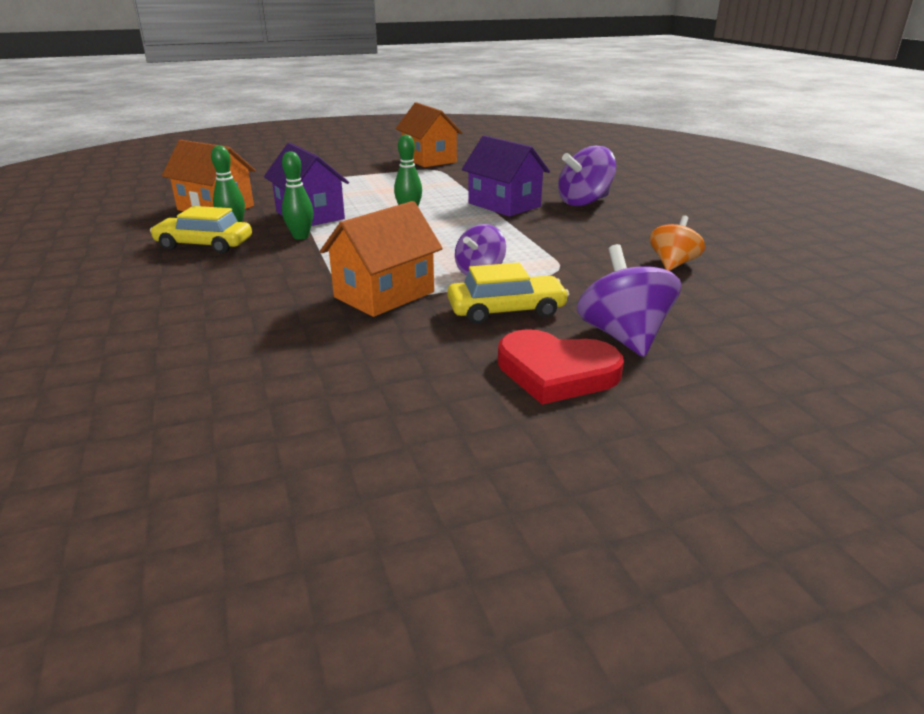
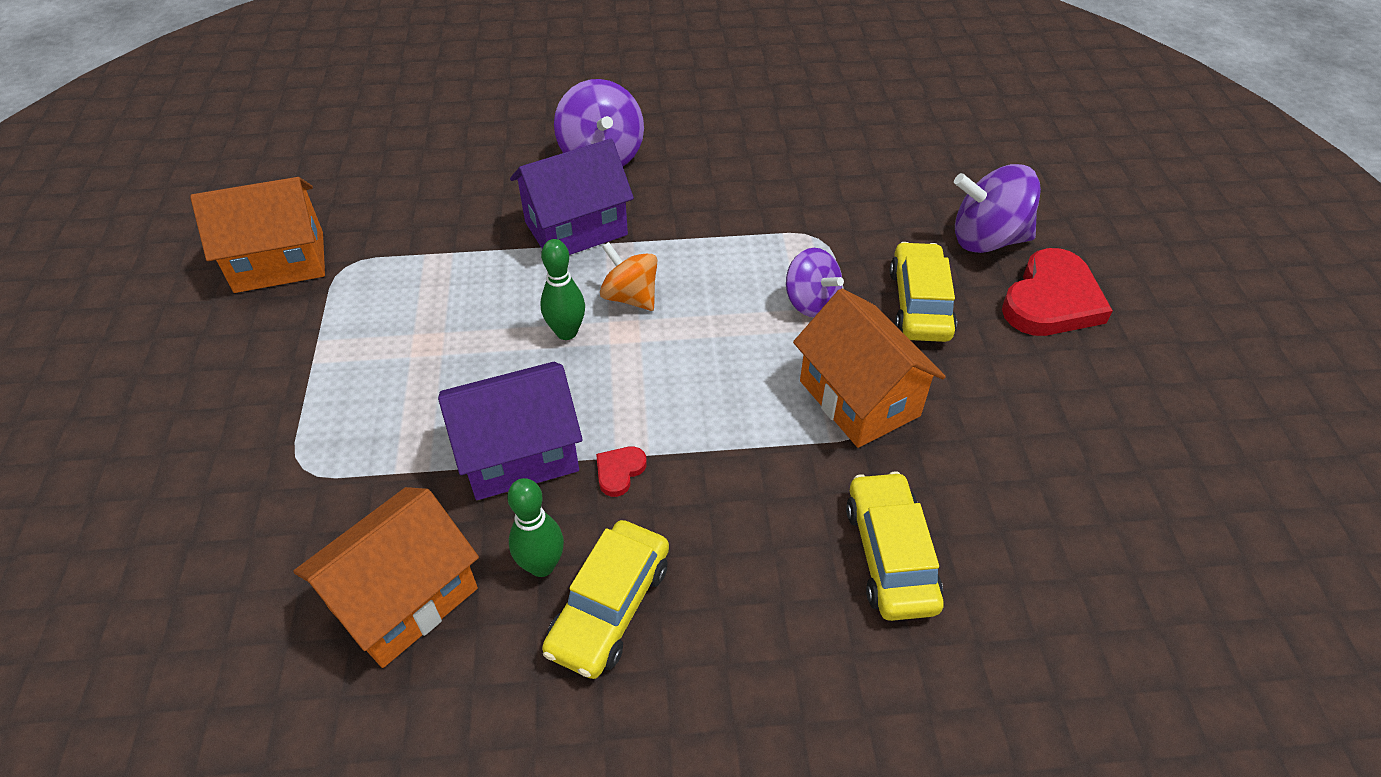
camera: 75 degrees left, 20 degrees up
green bowling pin [282,151,314,240] -> red heart [596,446,647,497]
orange spinning top [650,215,705,271] -> orange spinning top moved to [600,242,657,311]
none -> yellow car [846,471,944,621]

